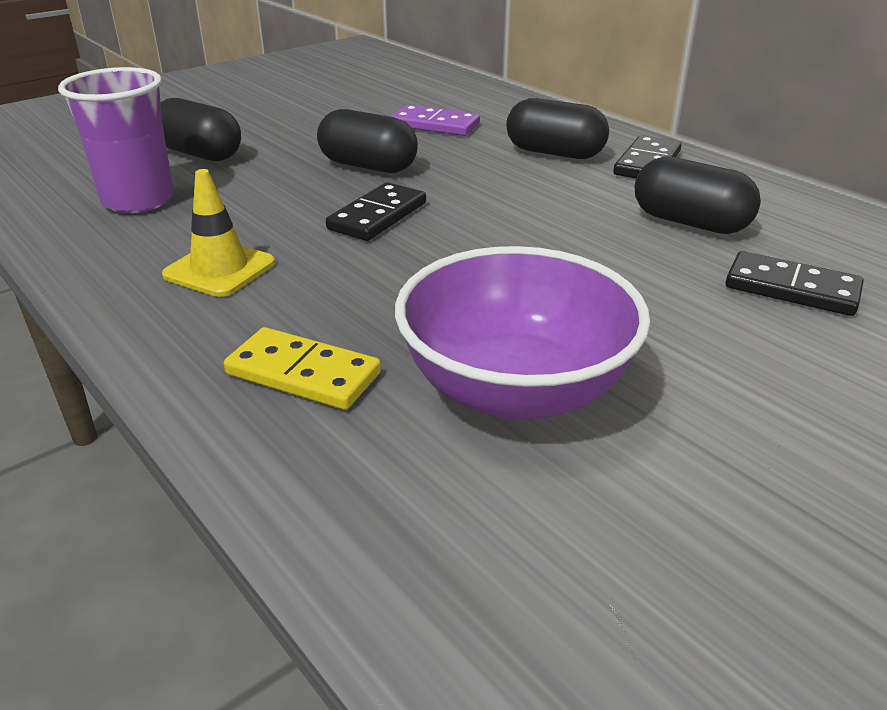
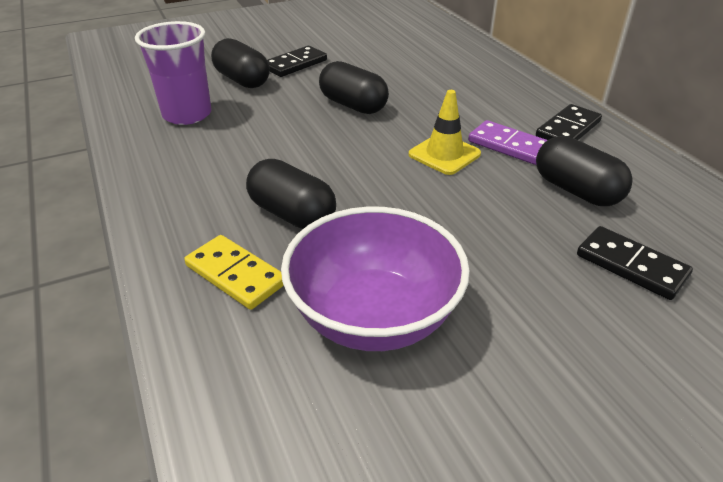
camera: 15 degrees right, 5 degrees up
yellow traffic cone [162,169,275,297] -> yellow traffic cone moved to [409,90,481,175]
black domino [326,182,426,241] -> black domino moved to [267,46,327,77]
purple domino [391,105,480,136] -> purple domino moved to [468,120,547,165]
black capsule [506,98,609,159] -> black capsule moved to [246,159,336,229]

